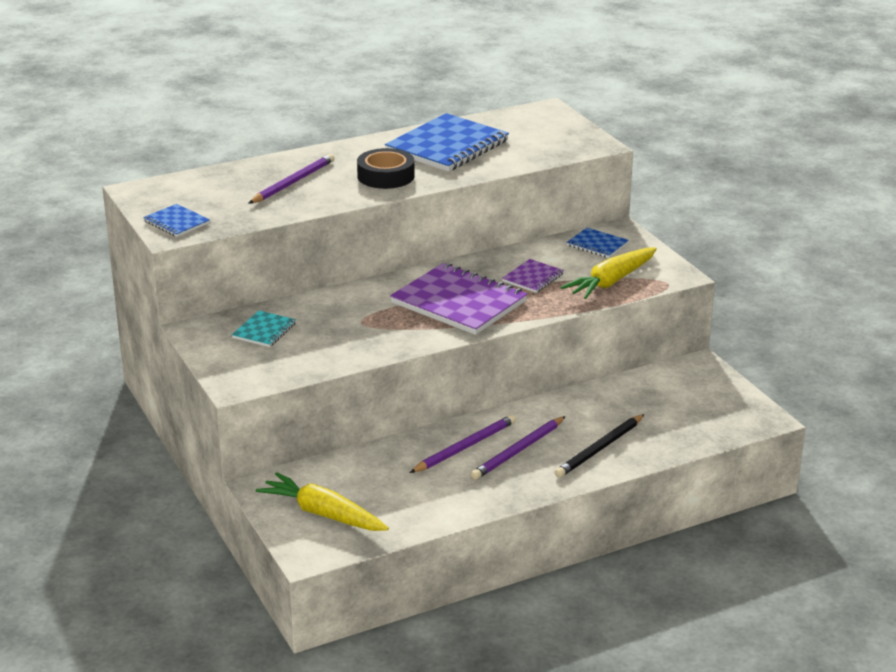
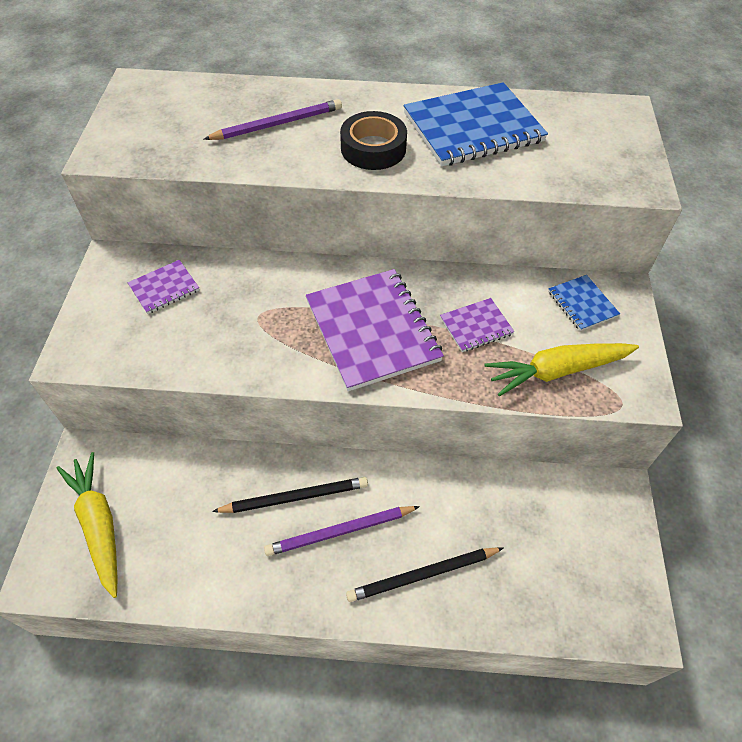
camera: 30 degrees right, 25 degrees up
blue notebook [143,204,210,237] -> none
turquoise notebook [232,311,296,347] -> purple notebook [128,260,199,314]
purple pencil [410,415,516,473] -> black pencil [212,477,368,513]

